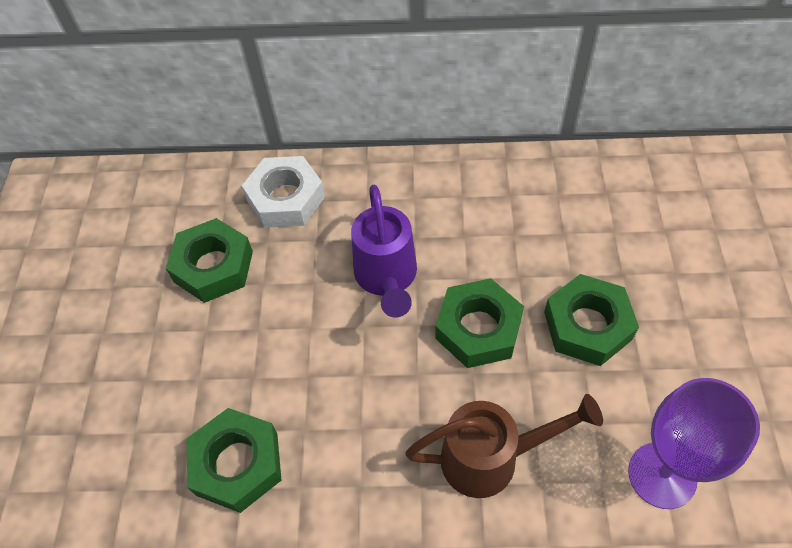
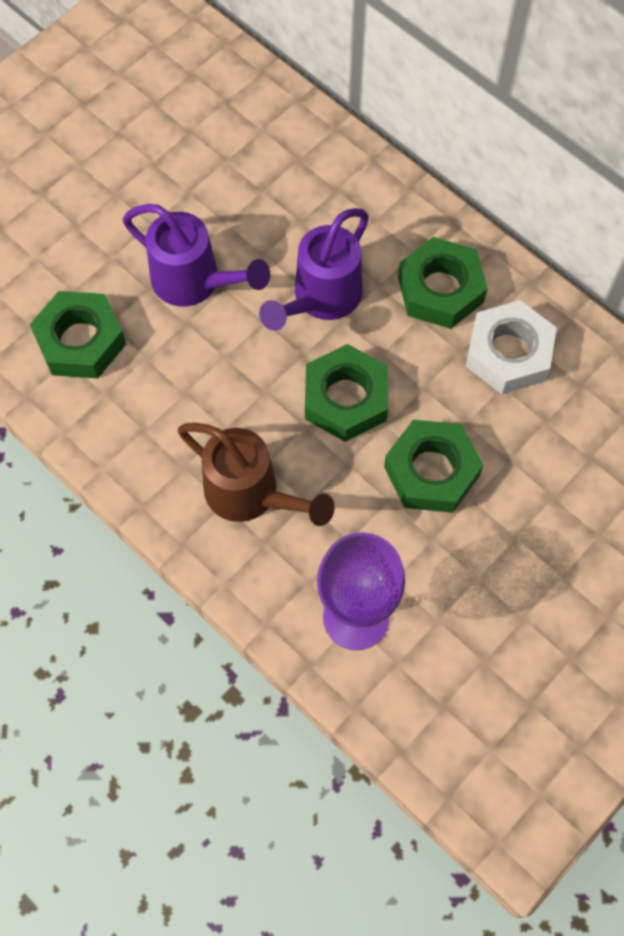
camera: 40 degrees right, 10 degrees up
green nut [166,218,253,303] -> green nut moved to [398,237,488,329]
white nut [242,156,325,228] -> white nut moved to [466,300,557,394]
none -> purple watering can [123,204,270,306]

